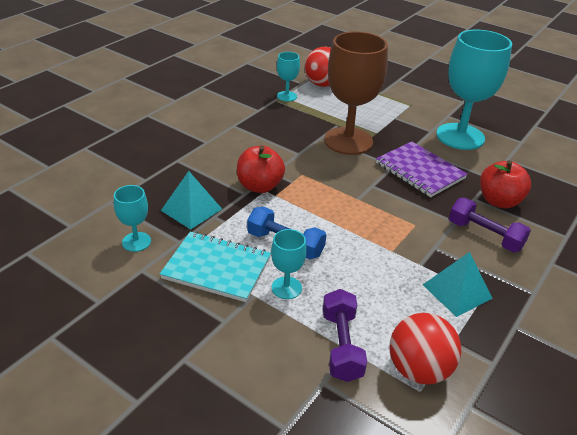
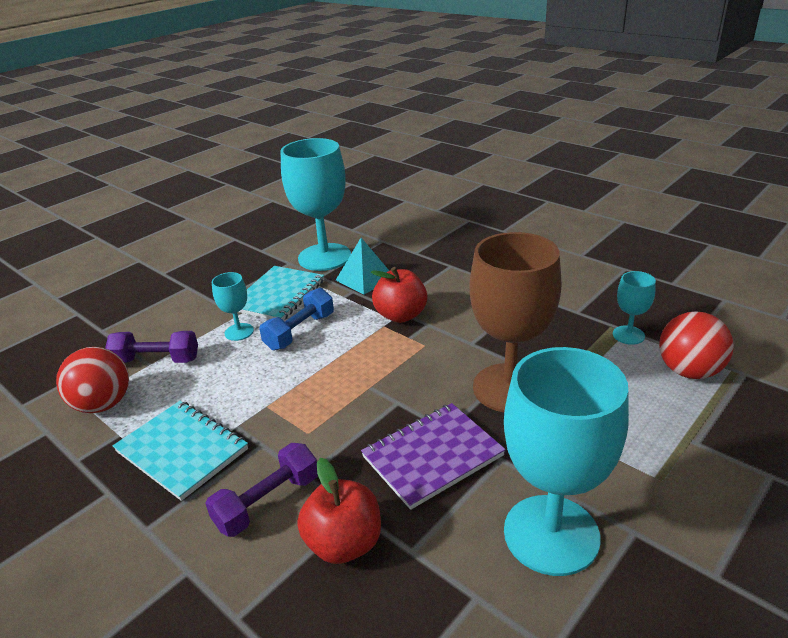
camera: 100 degrees right, 5 degrees down
turquoise goblet [114,185,151,252] -> turquoise goblet [281,138,351,271], size x2.18
turquoise pyramid [423,252,493,317] -> turquoise notebook [113,401,248,501]

